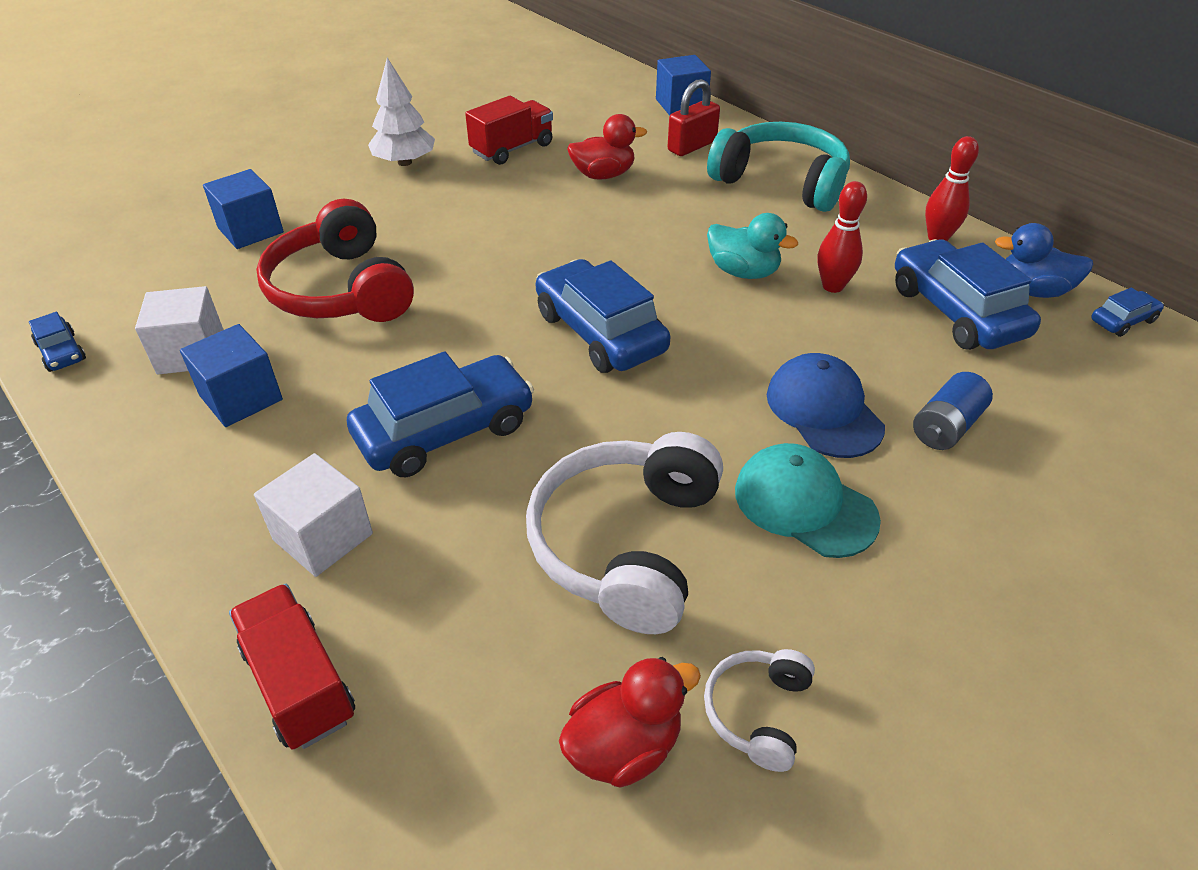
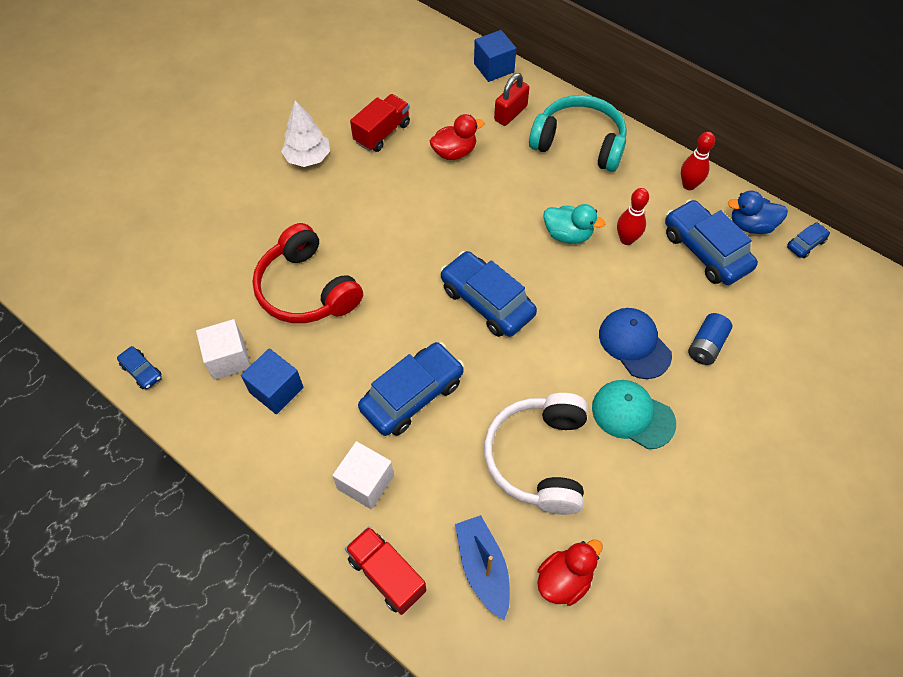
camera: 10 degrees left, 15 degrees up
blue cube [203,169,284,249] -> none
white headphones [704,649,815,772] -> none
none -> blue boat [455,515,510,620]

